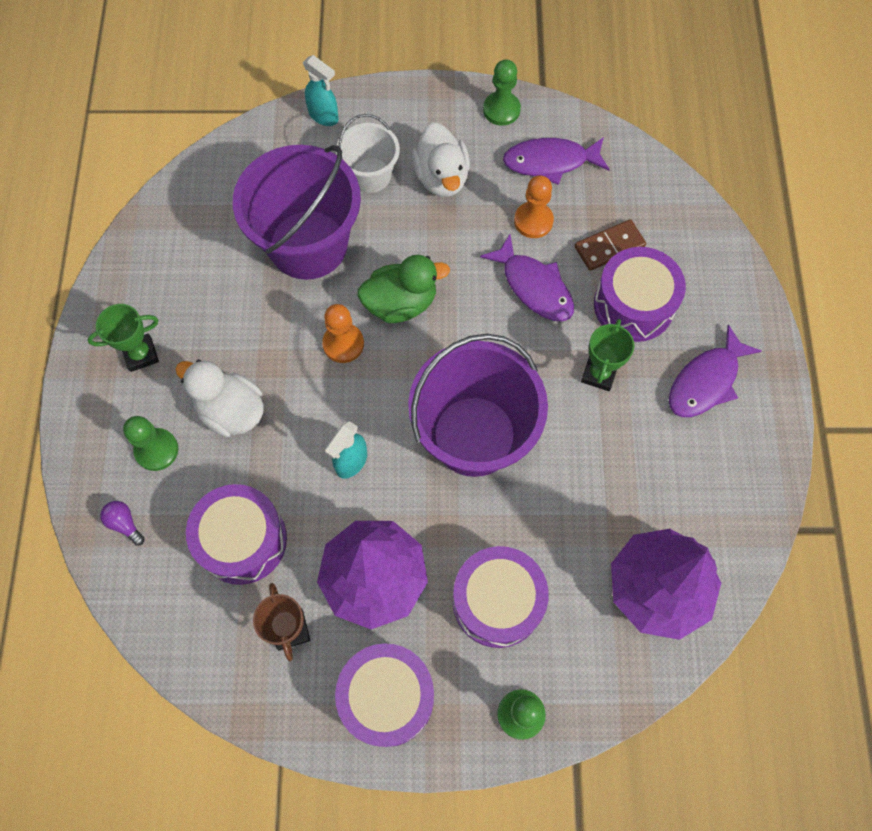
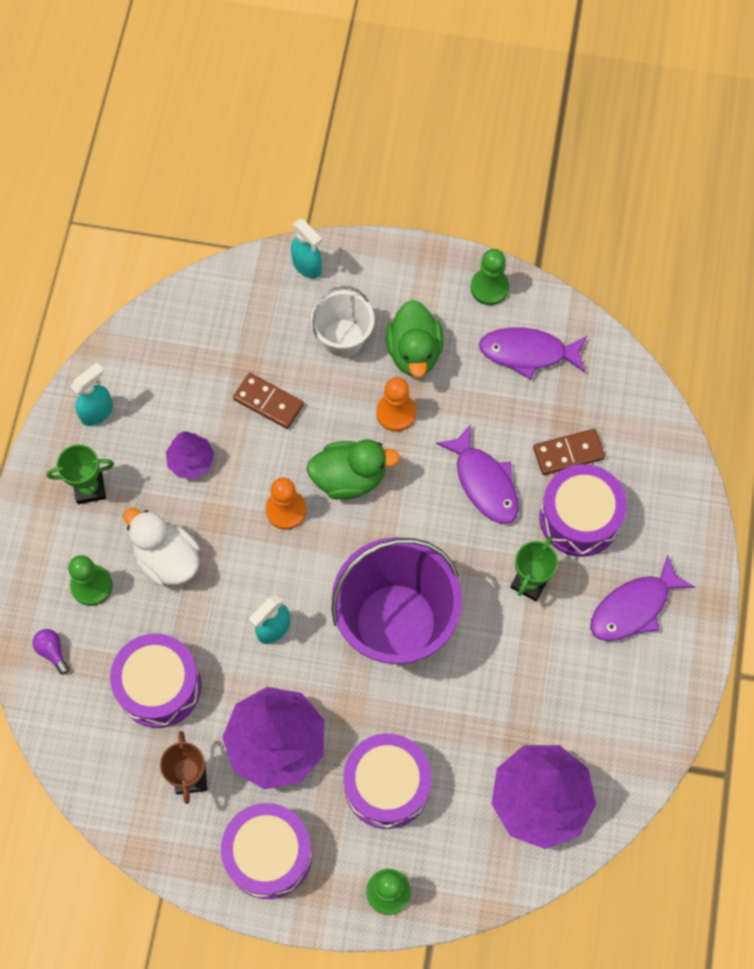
camera: 10 degrees right, 0 degrees up
purple bucket [233,145,361,280] -> brown domino [233,373,304,429]
white duck [412,122,470,197] -> green duck [386,300,443,377]
orange pawn [514,175,554,238] -> orange pawn moved to [376,377,416,432]
none -> turquoise spray bottle [71,363,113,426]
none -> purple tree [166,431,214,478]

